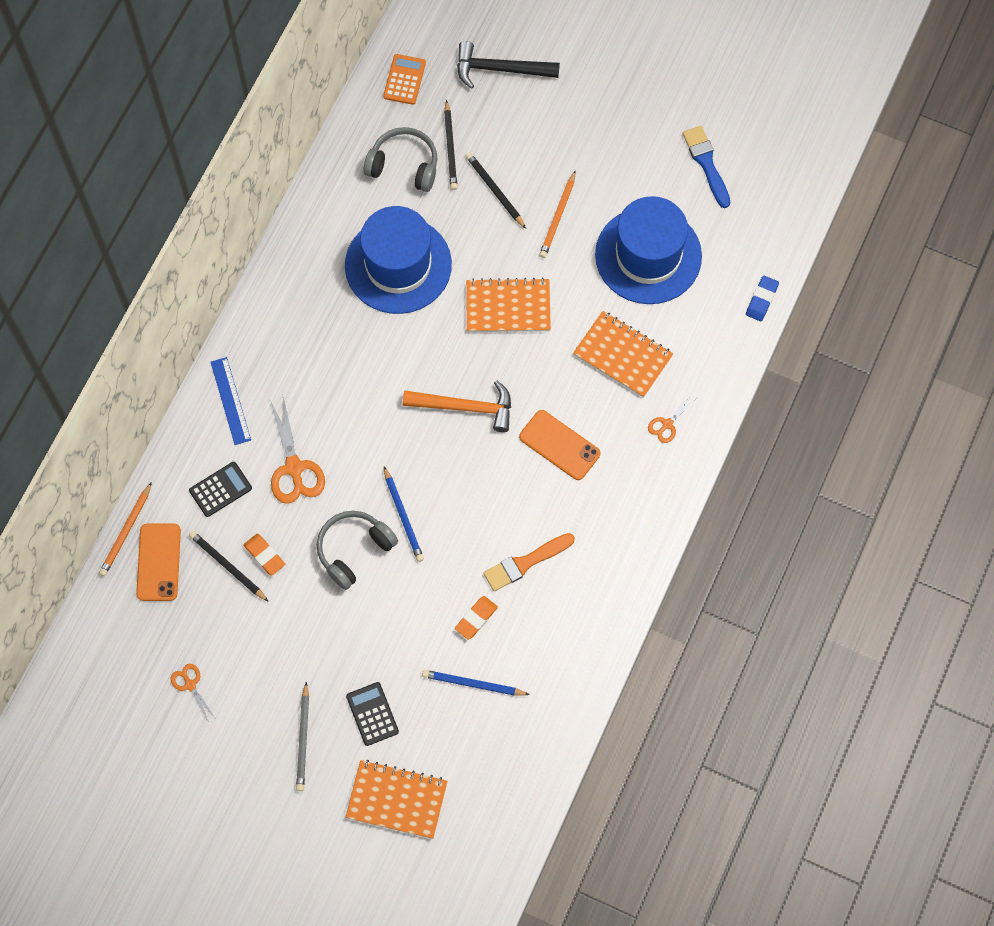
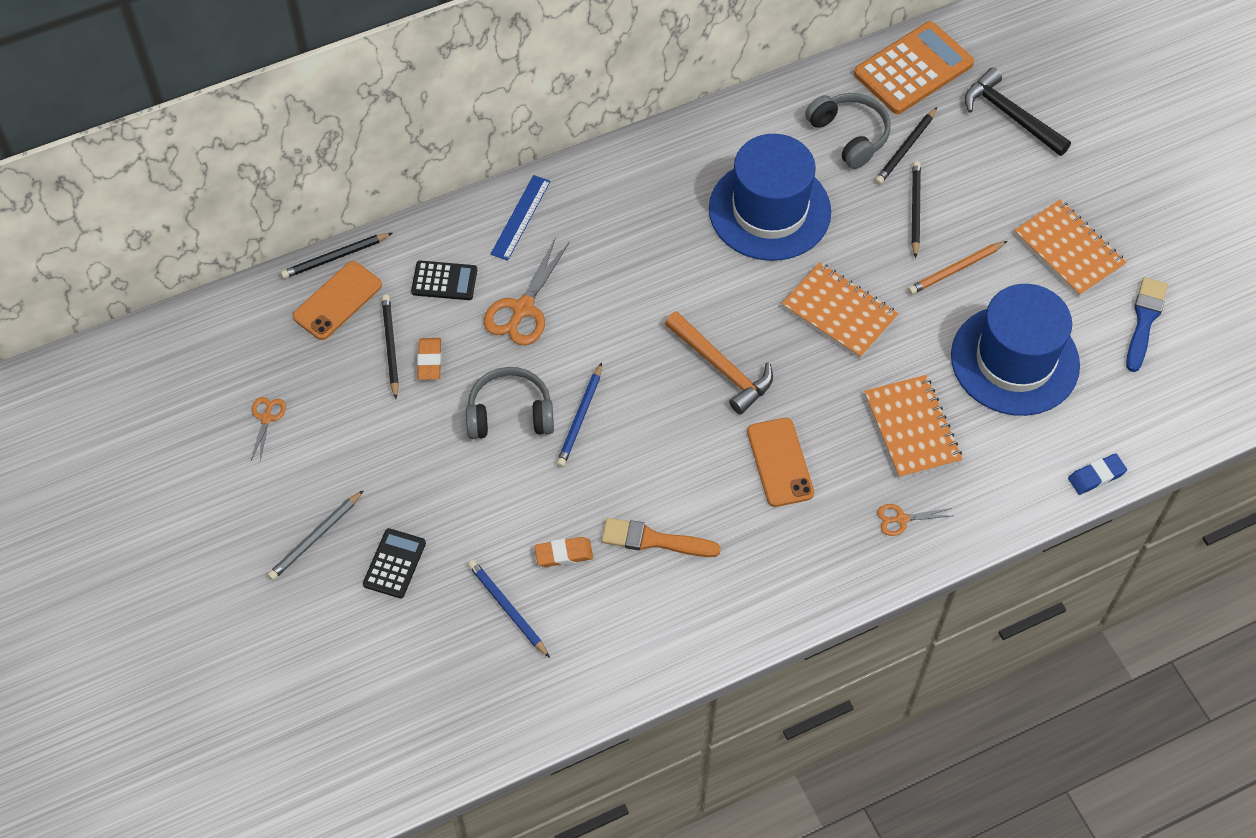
camera: 40 degrees right, 10 degrees down
orange pencil [99,482,152,576] -> black pencil [281,233,392,279]
orange notebook [345,760,448,839] -> orange notebook moved to [1014,199,1127,297]
orange calculator [383,54,426,105] -> orange calculator [854,21,974,114], size x1.84

